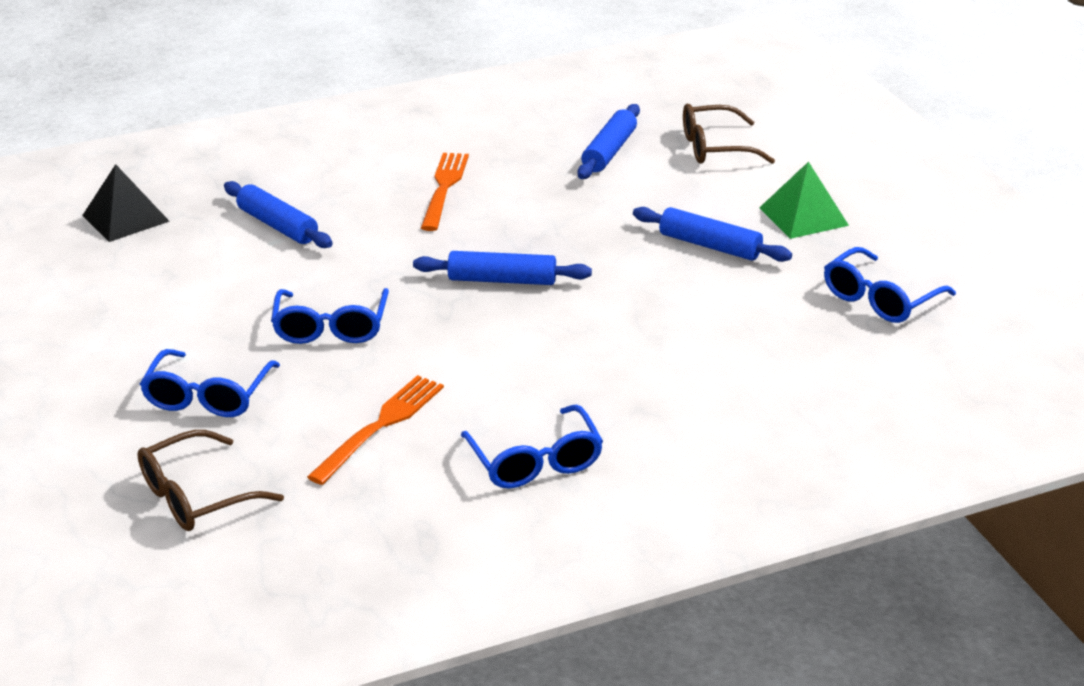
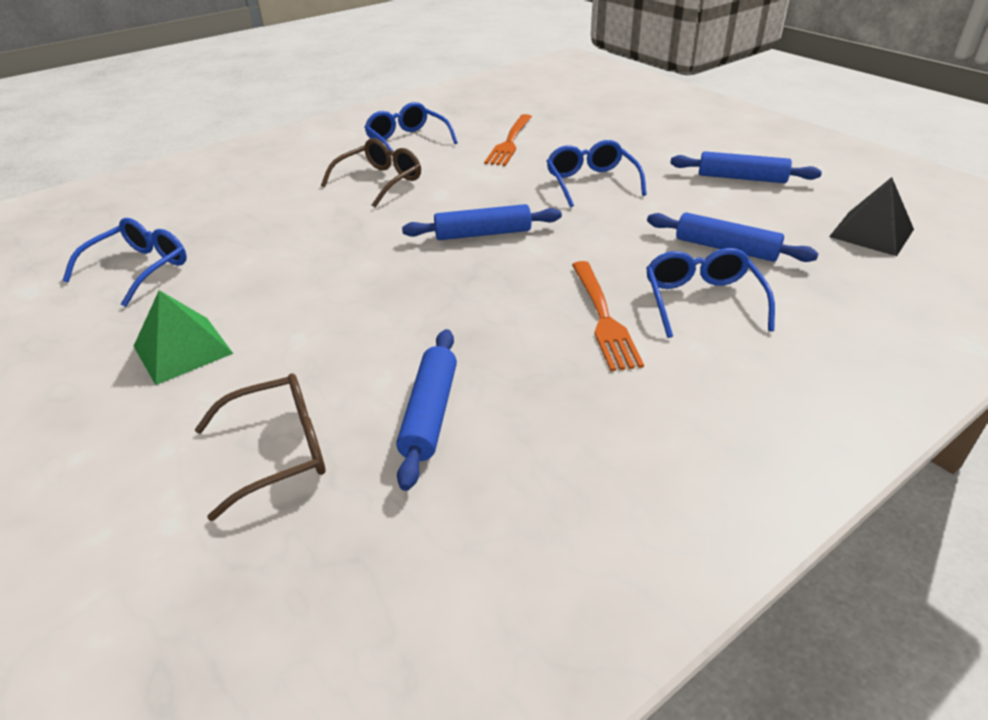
camera: 165 degrees right, 5 degrees up
brown glasses [137,430,284,531] -> brown glasses moved to [321,138,421,207]
blue glasses [140,349,280,417] -> blue glasses moved to [646,248,775,338]
blue rolling pin [633,207,792,262] -> blue rolling pin moved to [670,151,822,183]

